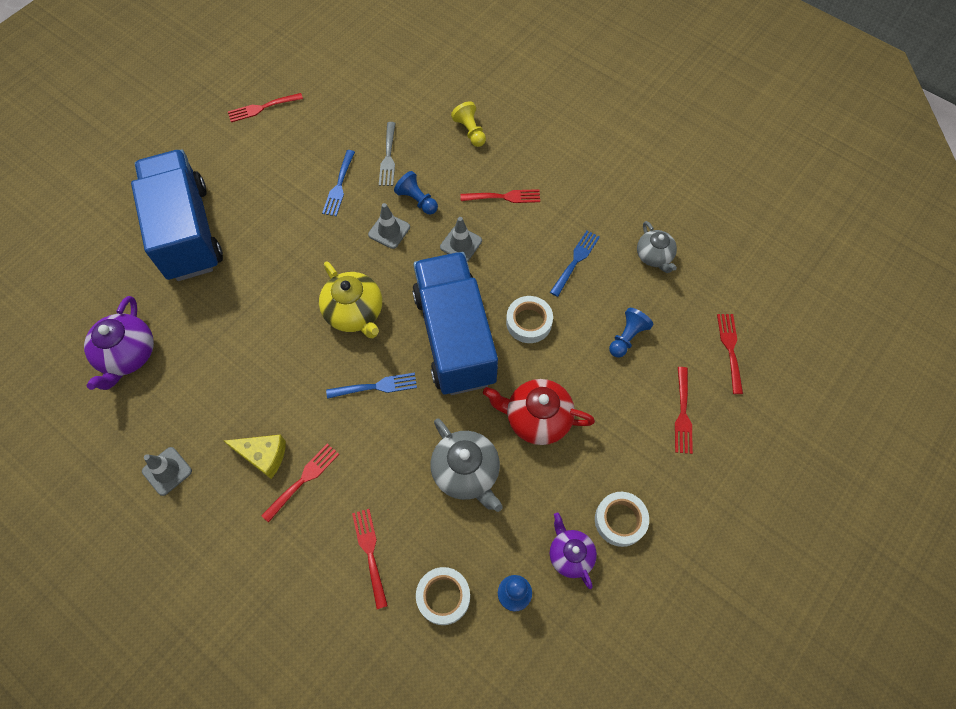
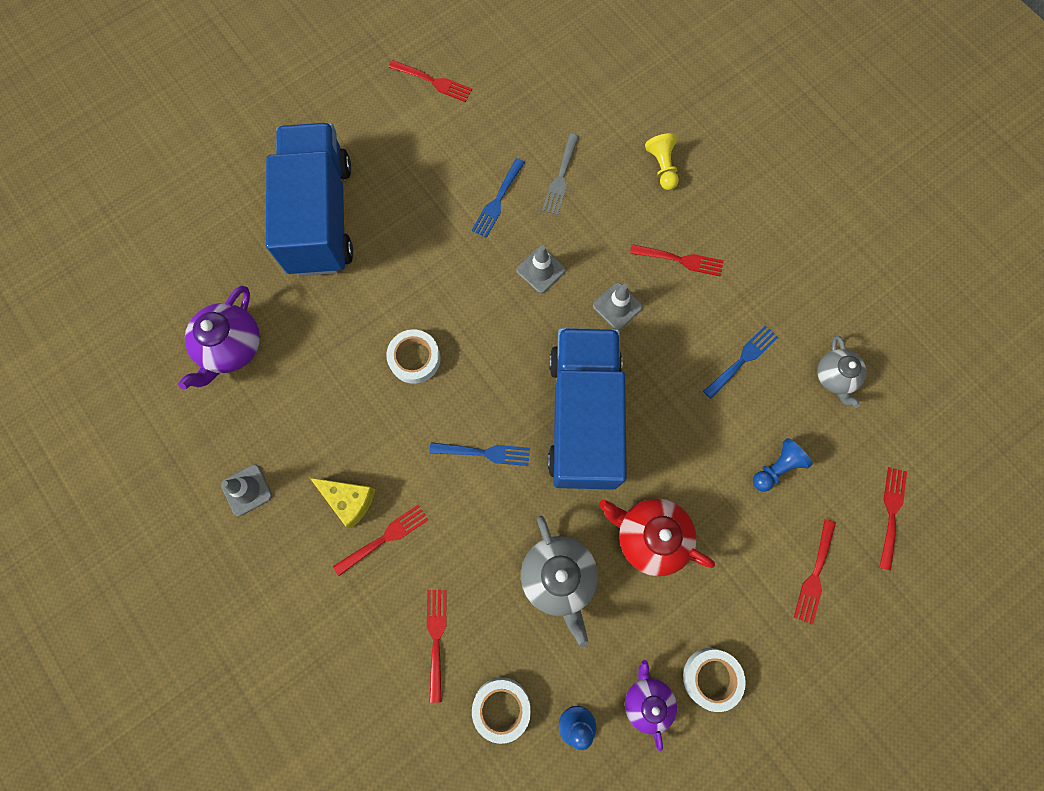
camera: 15 degrees right, 10 degrees up
red fork [228,93,303,122] -> red fork turned 150 degrees counterclockwise [389,60,472,102]
yellow teapot [319,261,382,338] -> none
blue pawn [394,171,438,214] -> none
white tape [506,296,553,343] -> white tape moved to [386,329,441,384]

